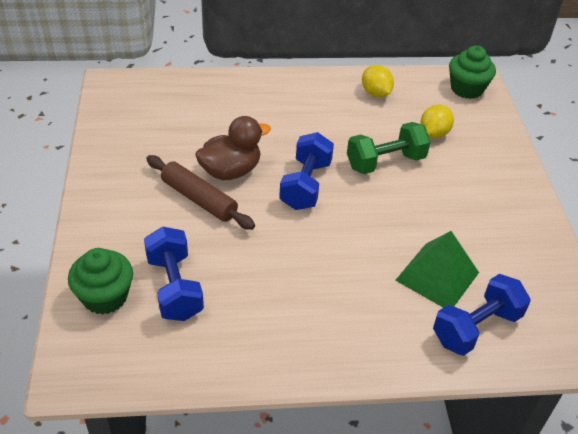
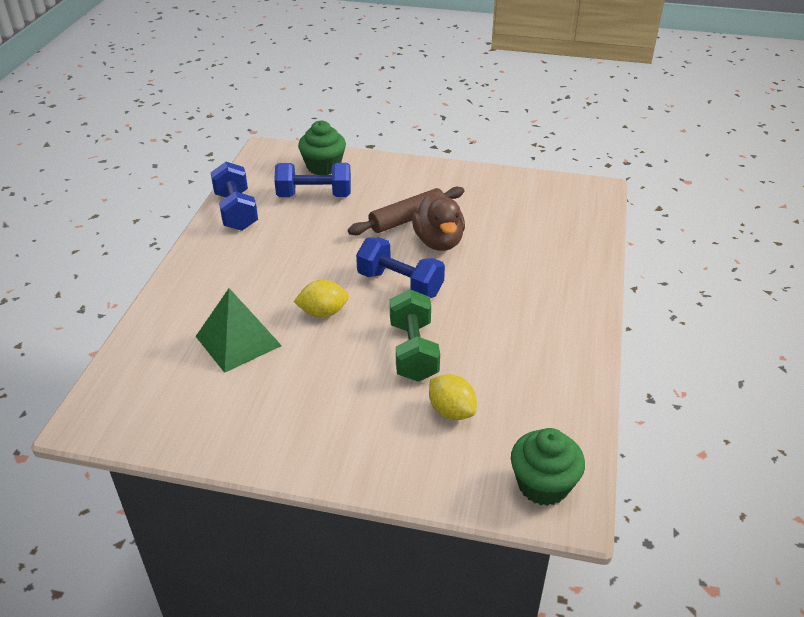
camera: 110 degrees right, 5 degrees down
yellow lemon [362,65,394,97] -> yellow lemon moved to [294,280,349,318]
blue dumbbell [433,274,531,356] -> blue dumbbell moved to [210,162,258,231]

